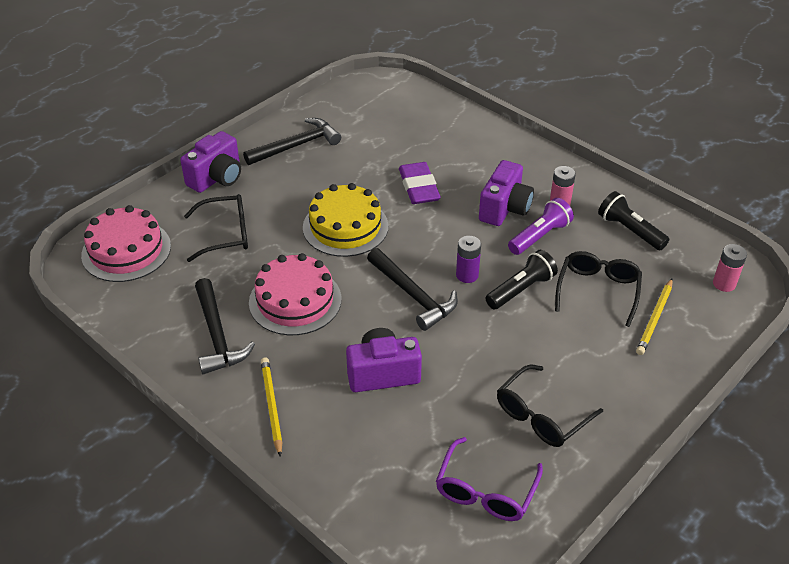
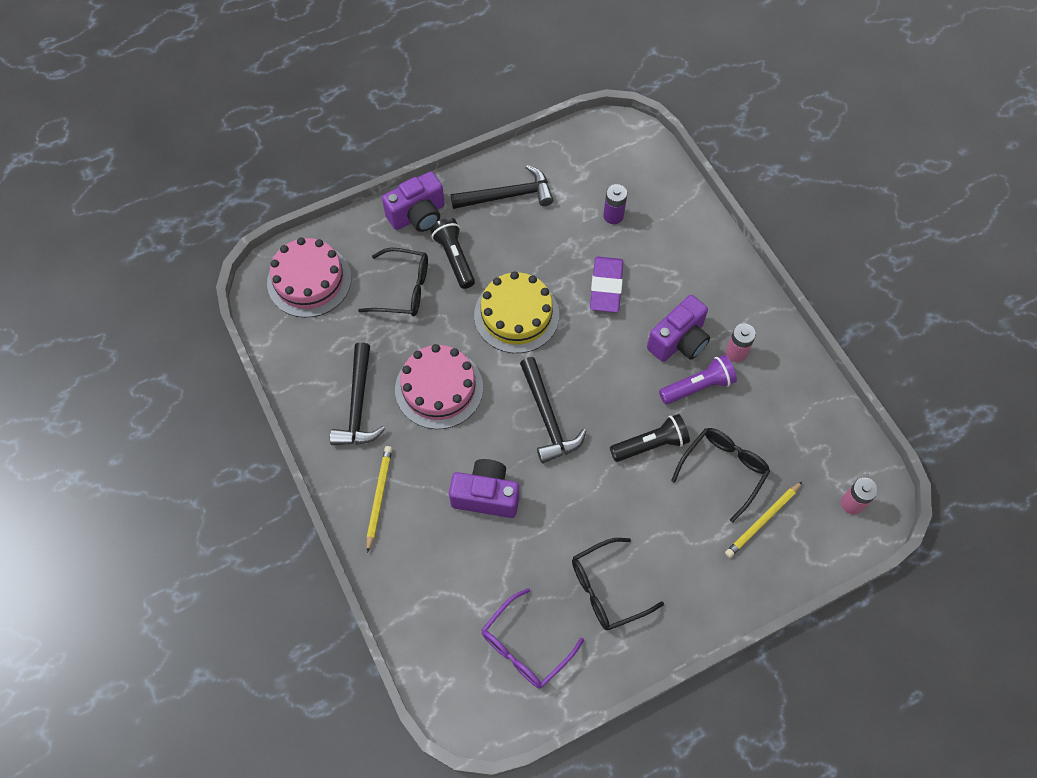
camera: 20 degrees right, 20 degrees up
purple battery [456,236,481,283] -> purple battery moved to [603,184,627,224]
black flashlight [598,191,669,250] -> black flashlight moved to [430,218,475,289]

